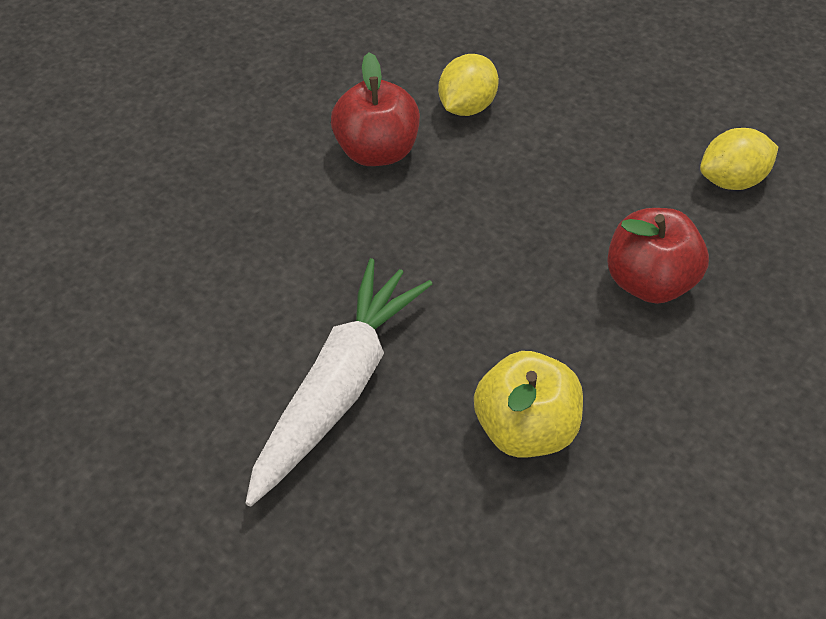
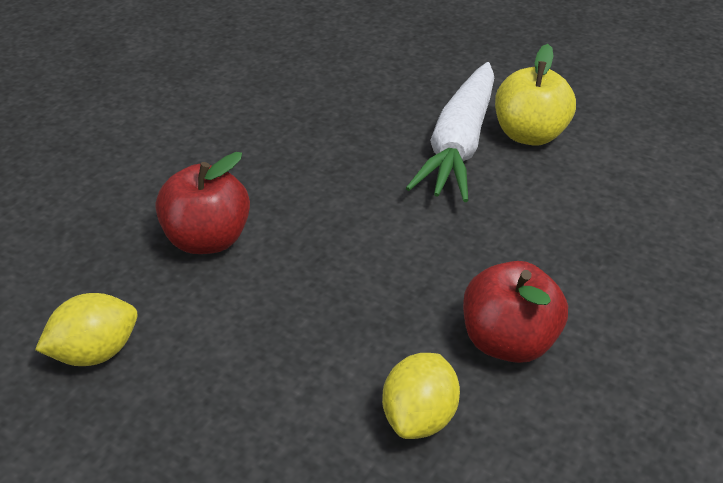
camera: 170 degrees right, 10 degrees down
yellow apple [474,351,583,458] -> yellow apple moved to [495,44,576,146]

